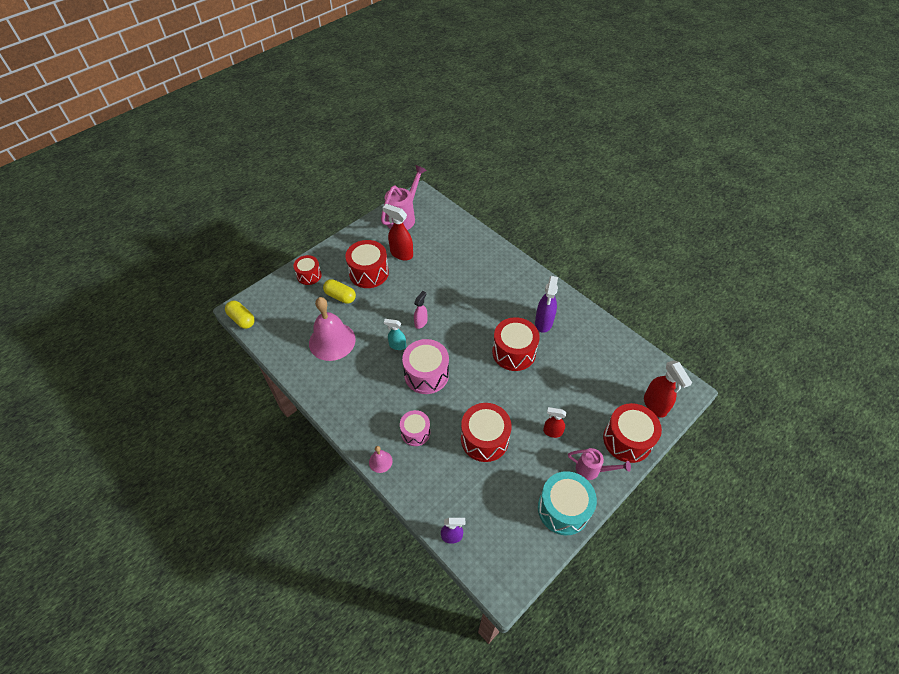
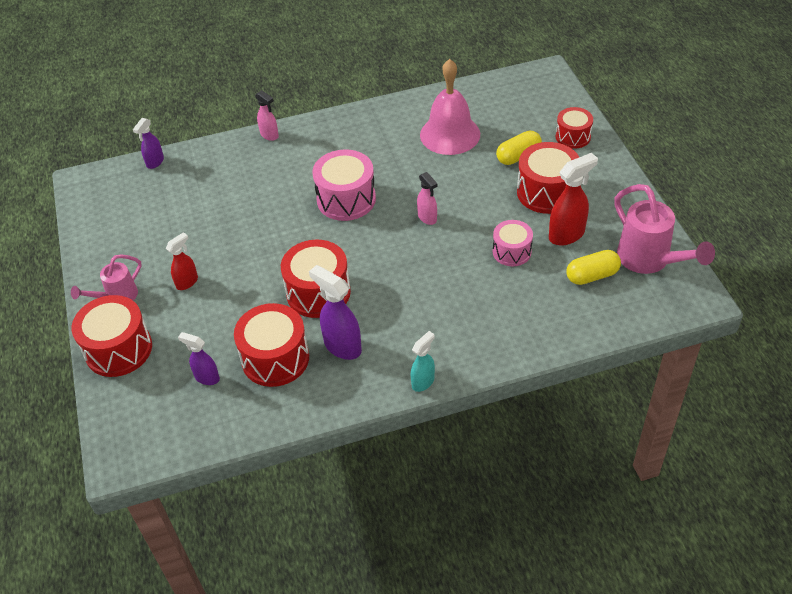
camera: 120 degrees right, 5 degrees down
yellow capsule [225,301,255,329] -> yellow capsule moved to [567,250,621,285]
pink bell [369,446,393,473] -> pink spray bottle [255,90,279,141]
turquoise spray bottle [384,319,406,350] -> turquoise spray bottle moved to [411,331,435,392]
pink drum [400,410,430,446] -> pink drum moved to [493,220,533,266]
red drum [461,403,512,462] -> red drum moved to [234,303,309,387]
turquoise drum [538,471,597,535] -> none
red spray bottle [644,360,692,418] -> none
none -> purple spray bottle [178,332,220,385]

